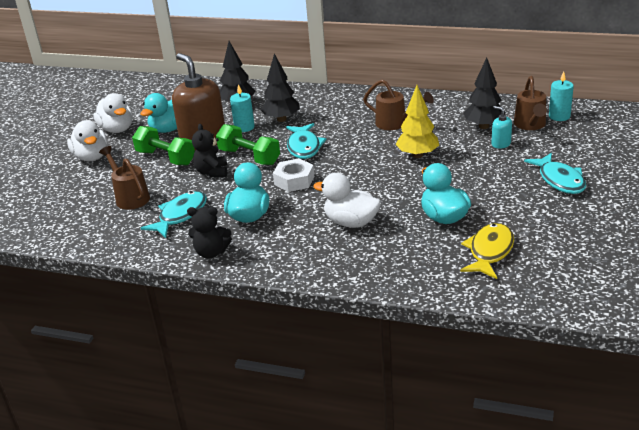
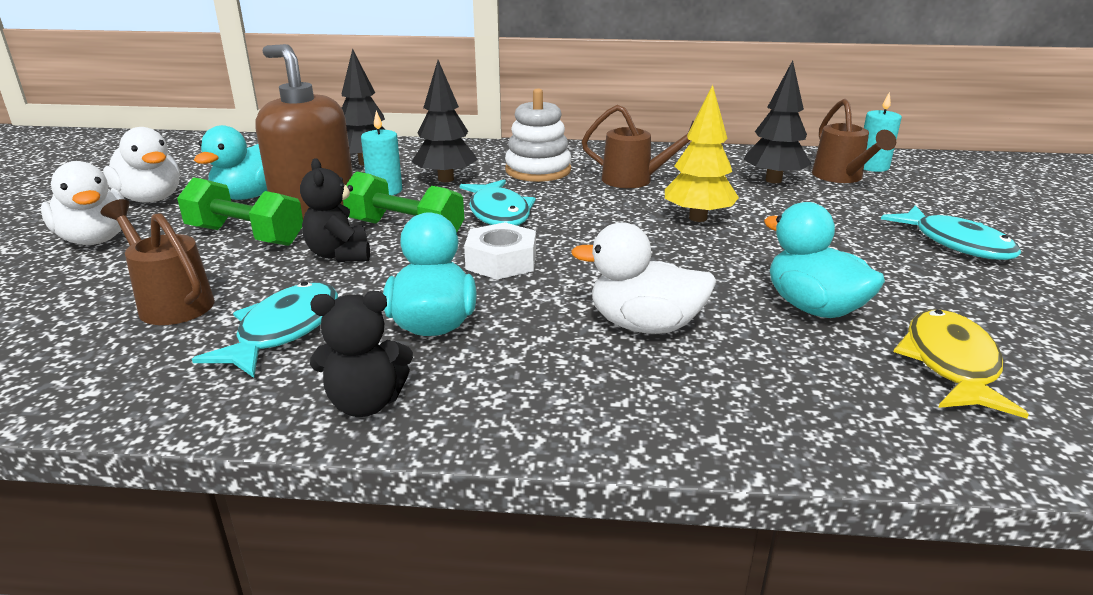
camera: 15 degrees left, 5 degrees down
turquoise soap dispenser [491,106,512,149] -> none
none -> white stacking toy [505,88,571,182]

